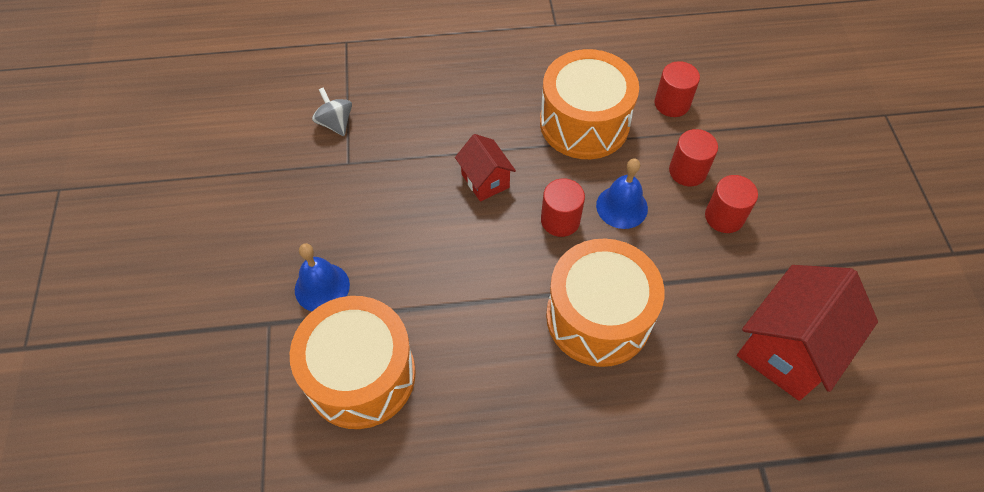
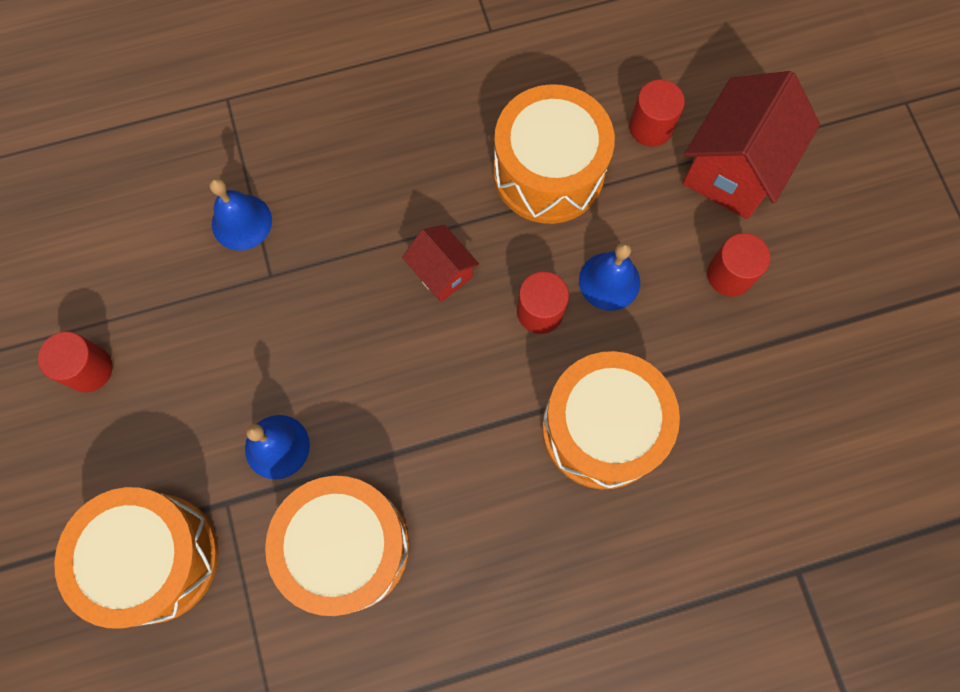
camera: 10 degrees left, 15 degrees up
grey spinning top [312,87,352,136] -> blue bell [209,178,272,250]
red cylinder [669,129,718,186] -> red cylinder moved to [38,332,113,392]
red house [737,265,878,401] -> red house moved to [682,71,820,219]
none -> orange drum [54,487,218,629]

